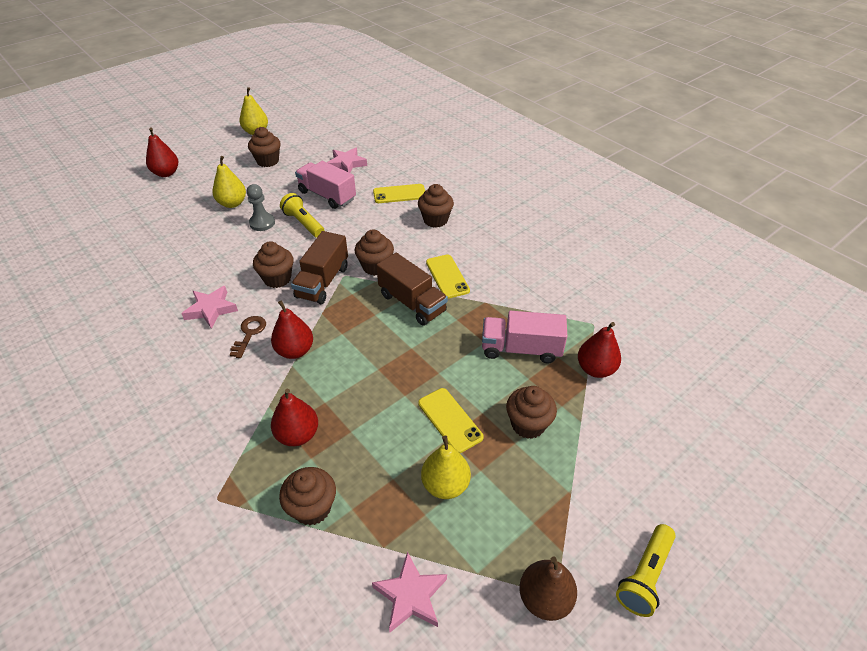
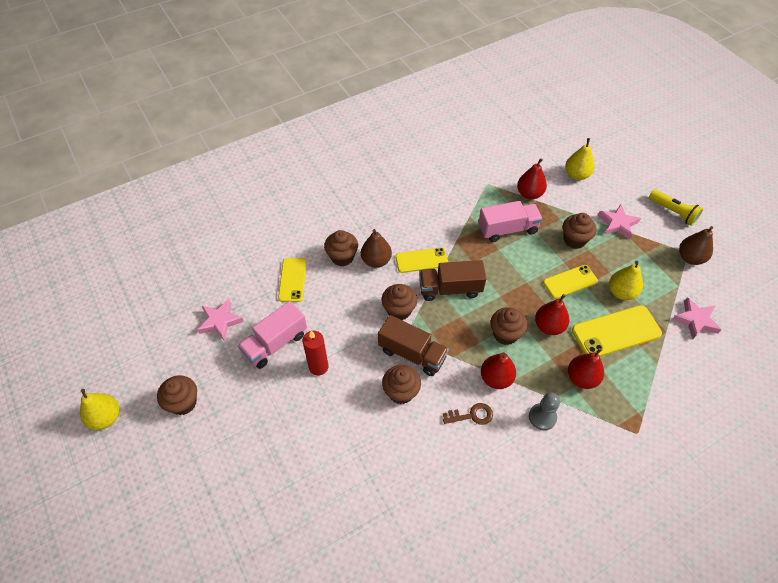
camera: 80 degrees left, 10 degrees up
red pear [146,128,178,177] -> red pear moved to [535,294,569,335]
pink star [181,286,238,329] -> pink star moved to [598,204,641,240]
yellow pear [213,156,246,208] -> yellow pear moved to [565,138,594,180]
brown key [230,316,266,358] -> brown key turned 150 degrees clockwise [443,403,493,425]
grey pawn [246,184,275,231] -> grey pawn moved to [529,392,560,430]
brown cupcake [279,467,336,526] -> brown cupcake moved to [491,307,528,345]
yellow flashlight [280,193,325,238] -> red candle [302,331,328,376]
brown truck [376,253,448,326] -> brown truck turned 150 degrees counterclockwise [419,260,486,301]
pink truck [482,311,567,363] -> pink truck turned 120 degrees counterclockwise [478,201,543,242]
none -> brown pear [361,229,392,268]
none -> yellow phone [572,305,662,356]

